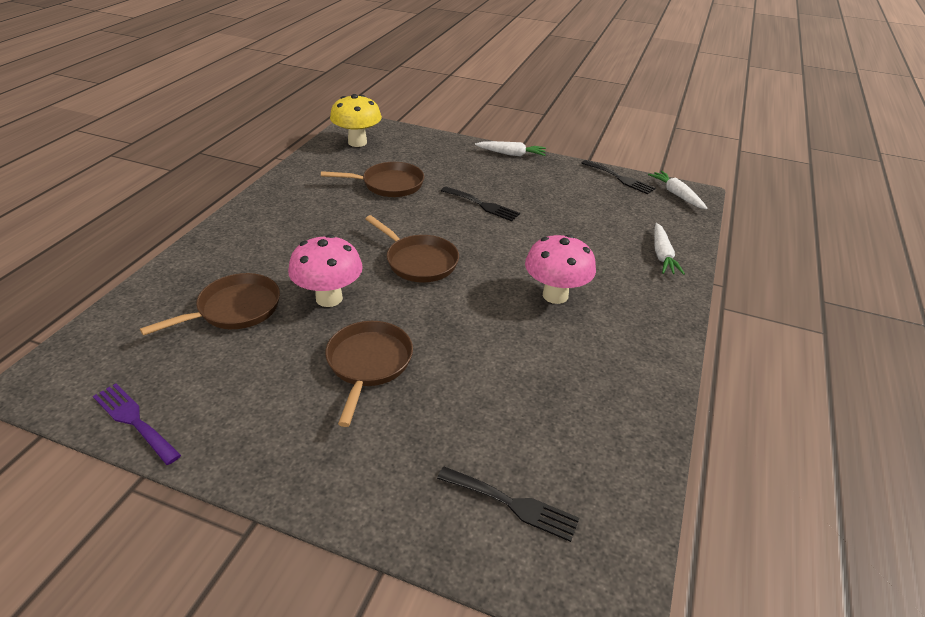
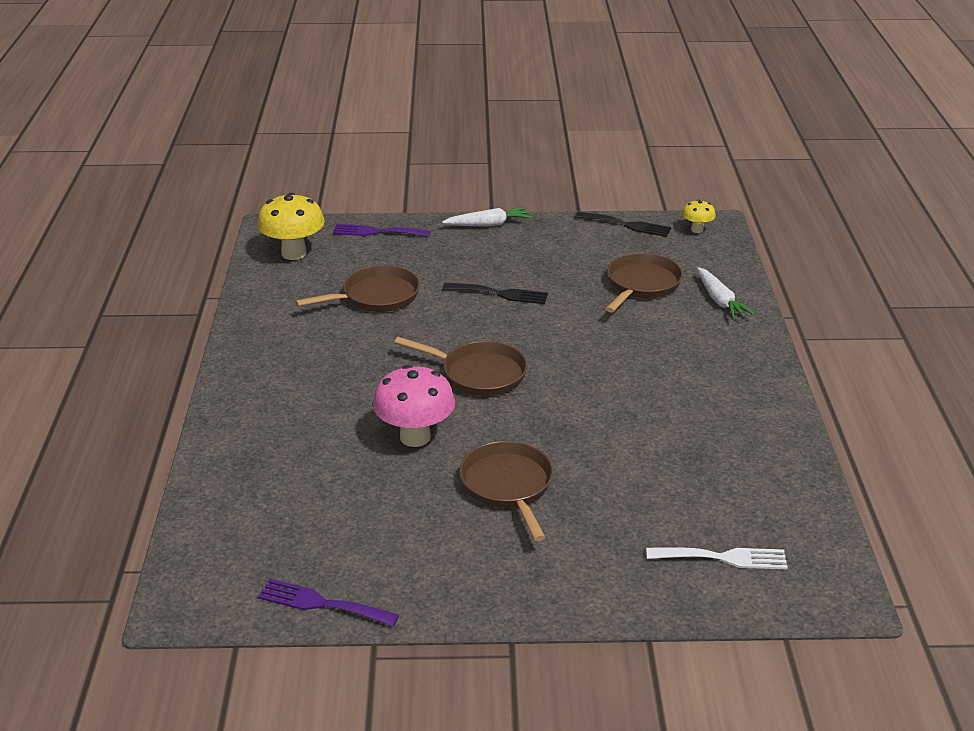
camera: 20 degrees left, 5 degrees down
brown pan [140,273,280,336] -> brown pan moved to [606,253,683,313]
black fork [437,466,579,542] -> white fork [646,548,788,569]
pink mushroom [525,234,596,304] -> none
white carrot [648,171,708,209] -> yellow mushroom [682,200,716,233]
none -> purple fork [333,224,431,237]

